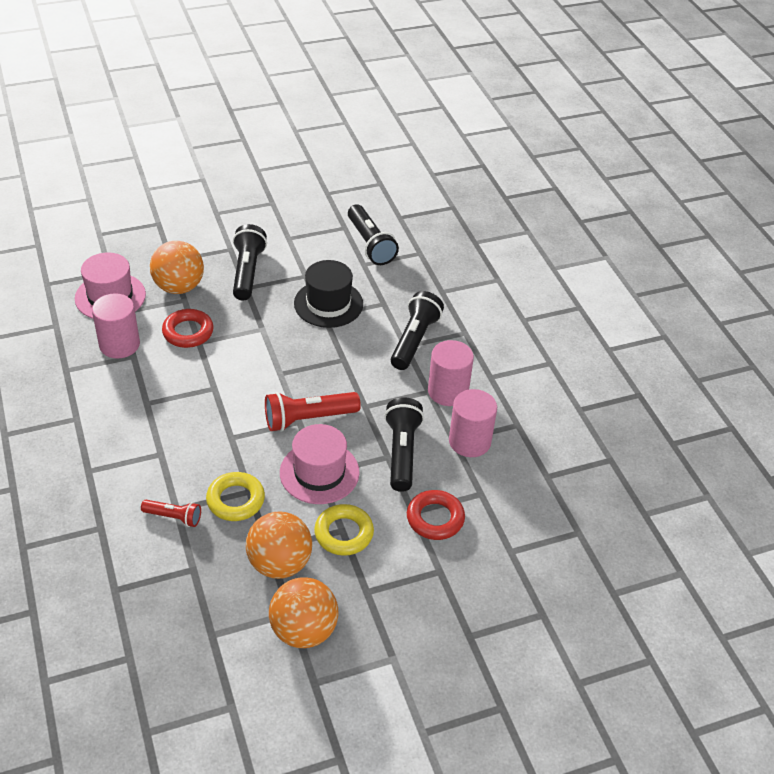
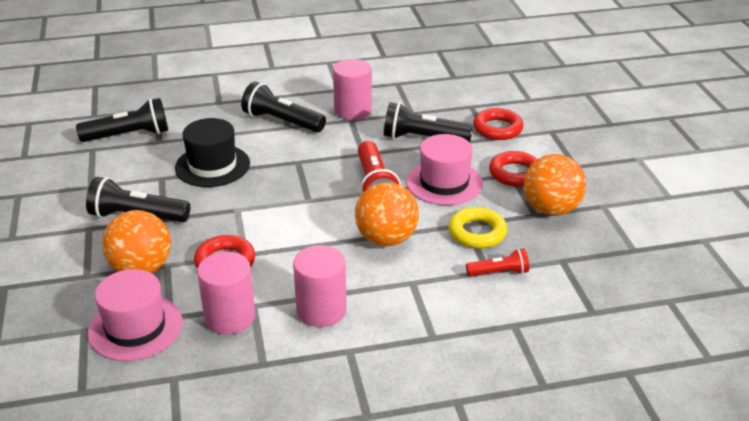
camera: 80 degrees left, 10 degrees down
red flashlight [141,500,201,527] -> red flashlight turned 60 degrees clockwise [466,249,529,276]
orange ball [269,577,339,648] -> orange ball moved to [355,182,419,246]
yellow ring [314,504,374,556] -> red ring [489,151,537,187]
pink cylinder [449,389,497,457] -> pink cylinder moved to [293,245,347,327]

